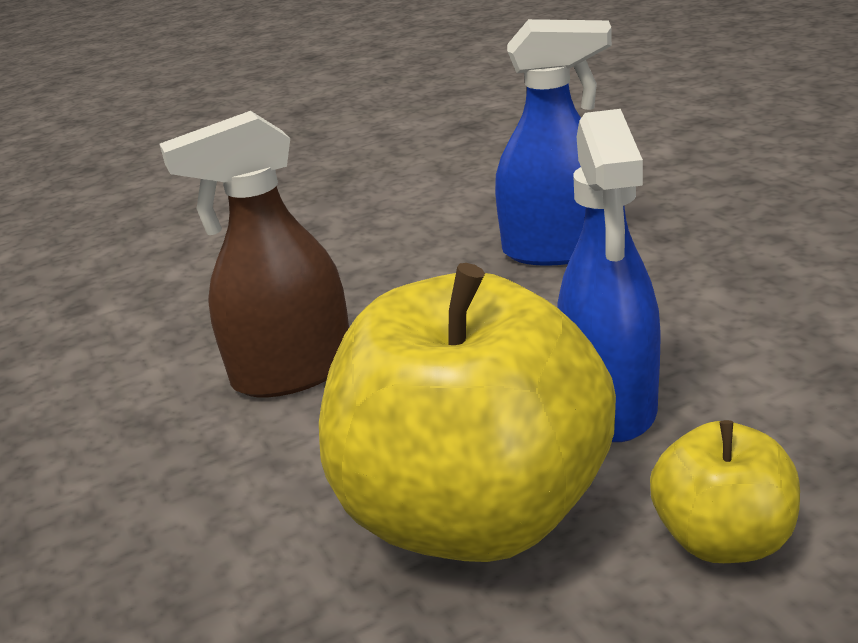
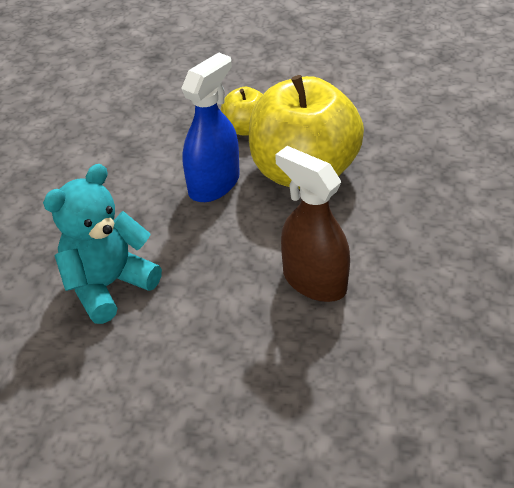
camera: 145 degrees left, 15 degrees up
brown spray bottle [160,111,349,397] -> brown spray bottle turned 150 degrees counterclockwise [275,146,350,302]
blue spray bottle [495,19,612,266] -> turquoise teddy bear [43,164,162,324]

